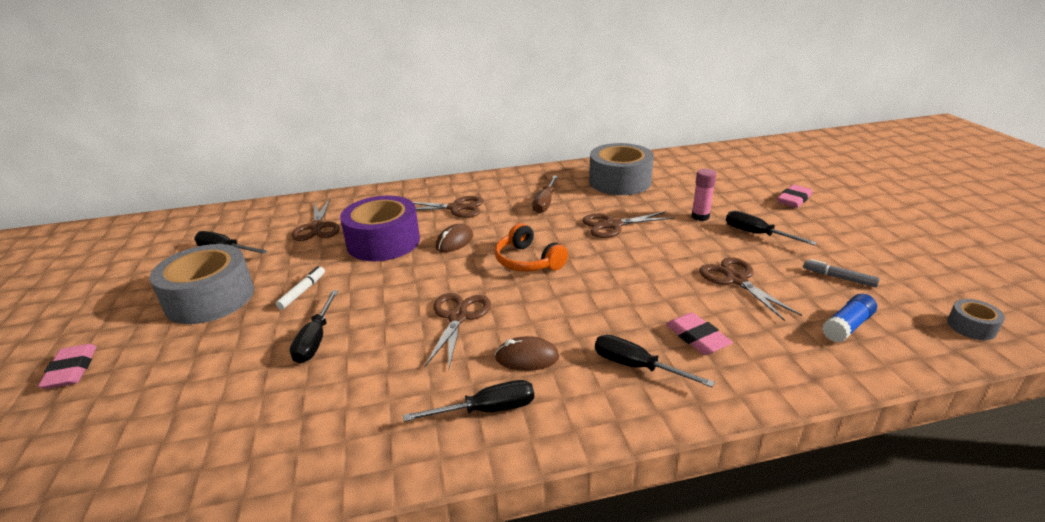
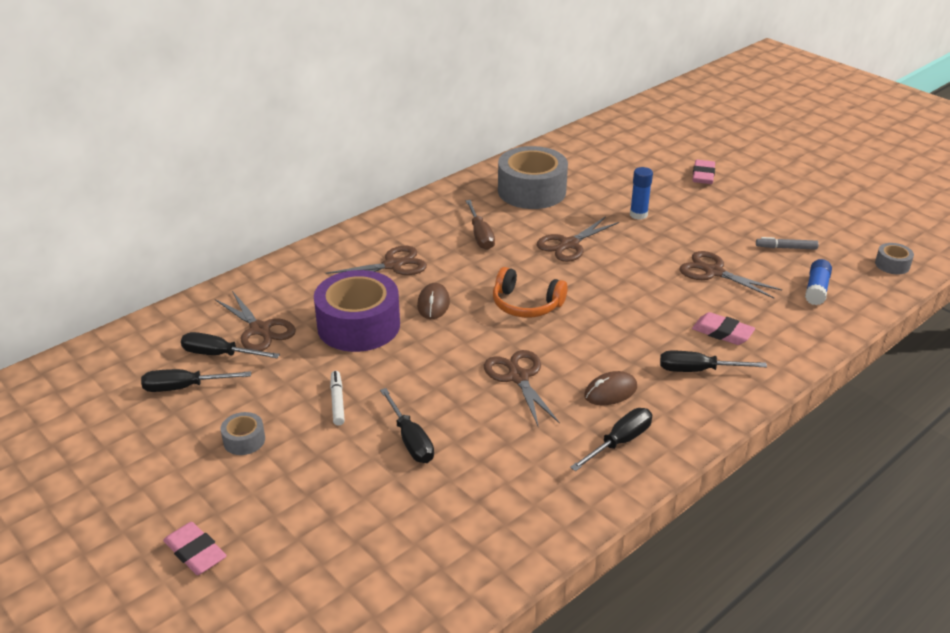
camera: 30 degrees left, 5 degrees up
grey tape [150,244,254,324] -> grey tape [220,412,265,455], size x0.44
pink glue stick [691,169,716,221] -> blue glue stick [630,167,653,220]
black screwdriver [726,210,817,246] -> black screwdriver moved to [181,332,280,358]

